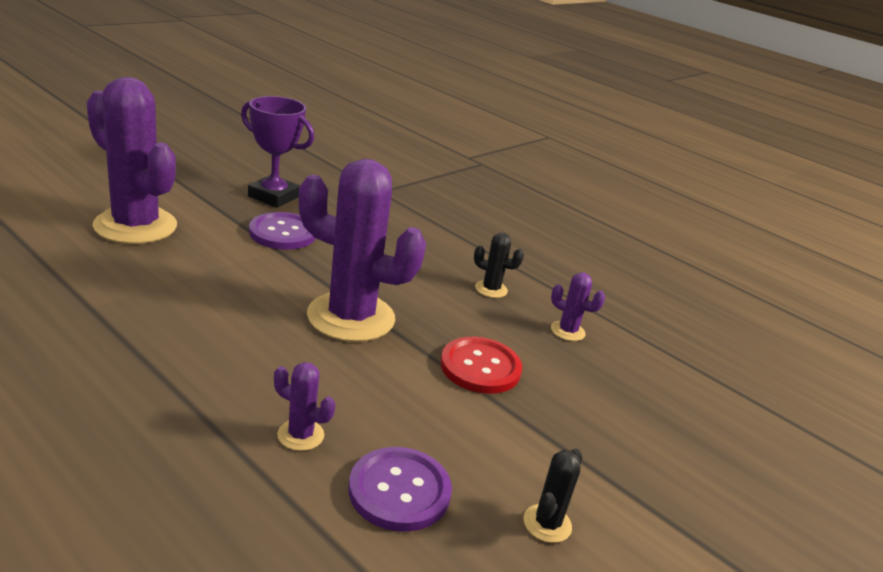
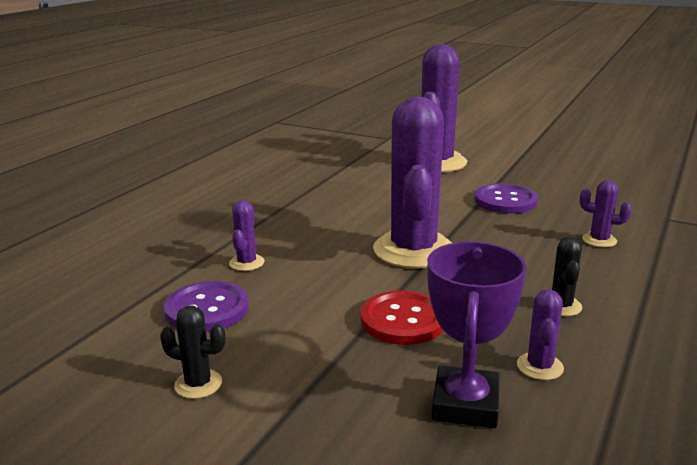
camera: 80 degrees right, 5 degrees down
purple trophy [241,96,314,208] -> purple trophy moved to [427,241,527,428]
none -> purple cactus [580,180,631,247]

